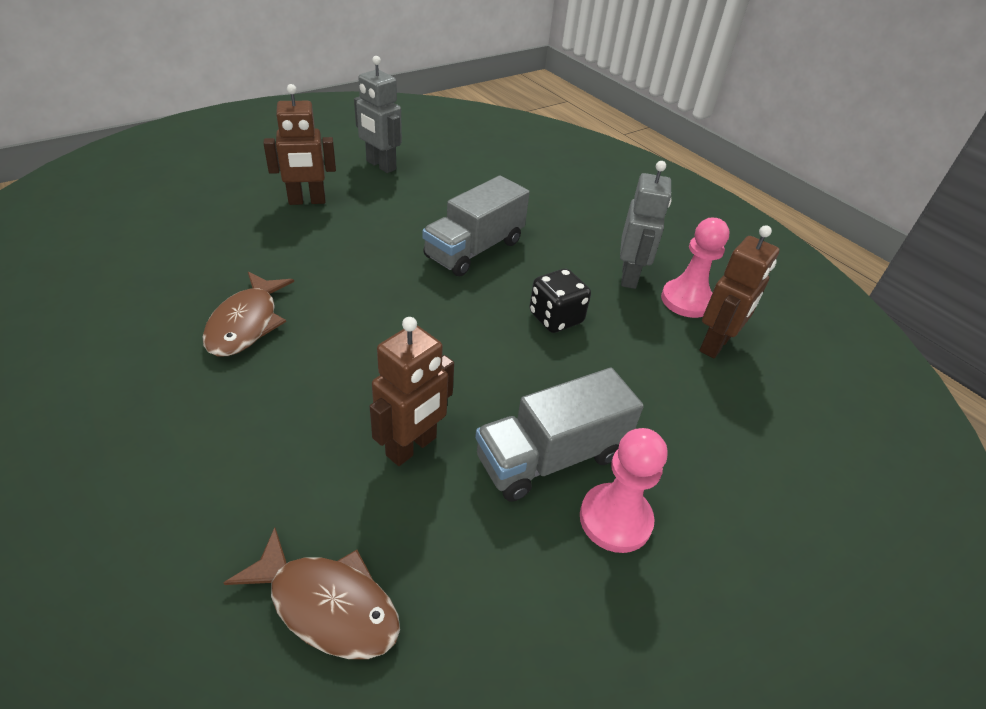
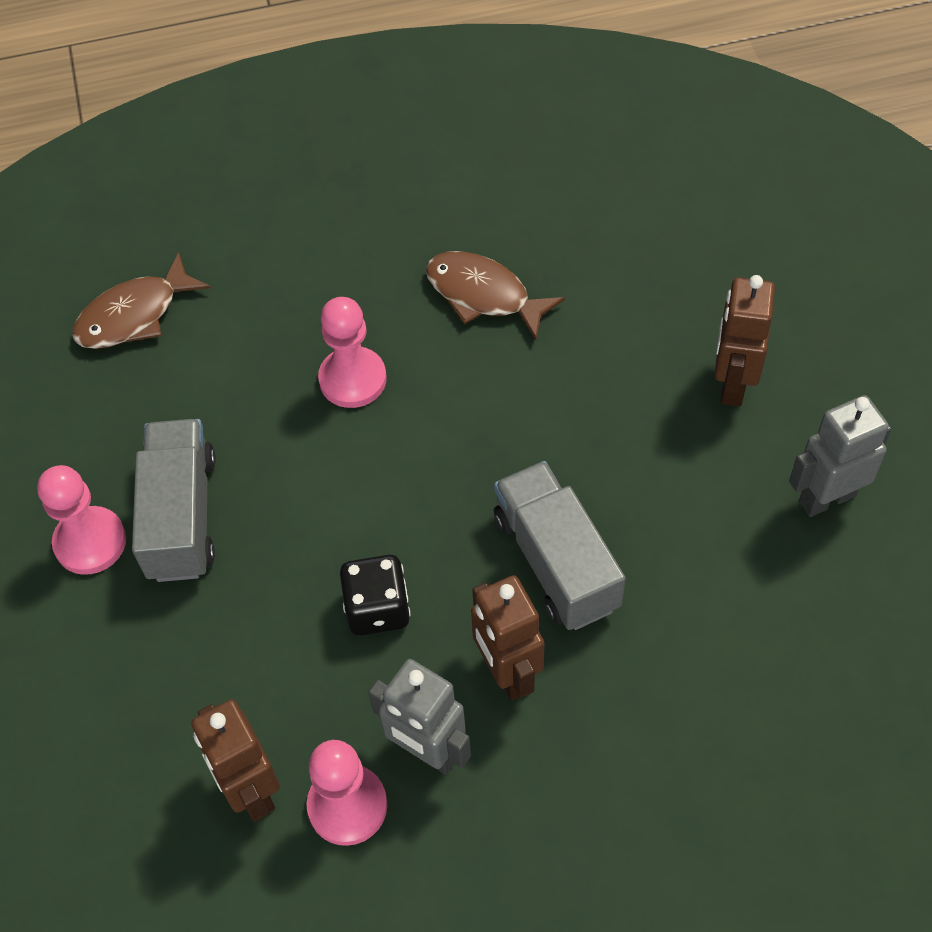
camera: 120 degrees right, 15 degrees up
brown robot [370,317,454,466] -> brown robot moved to [471,575,544,700]
none -> pink pawn [318,297,387,408]

